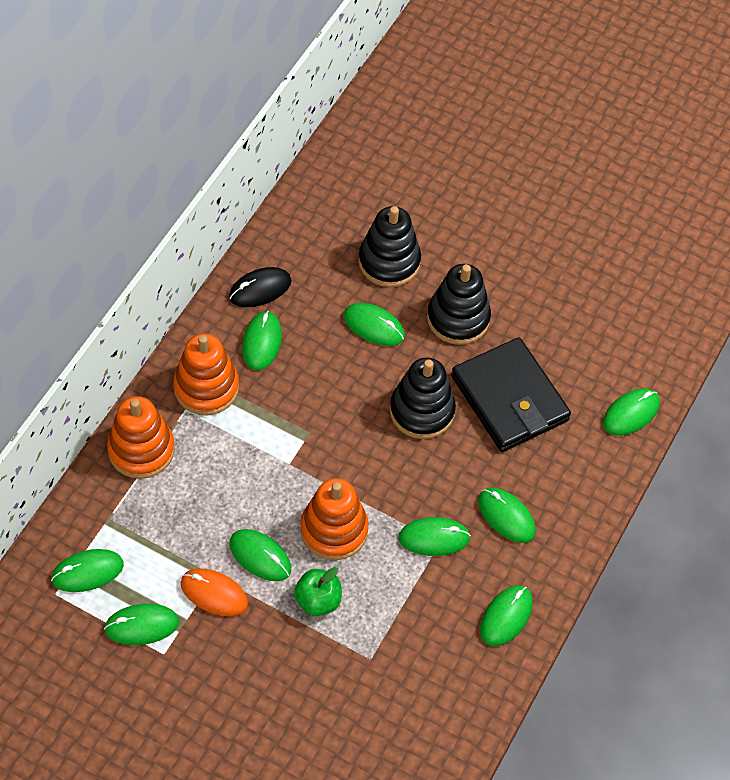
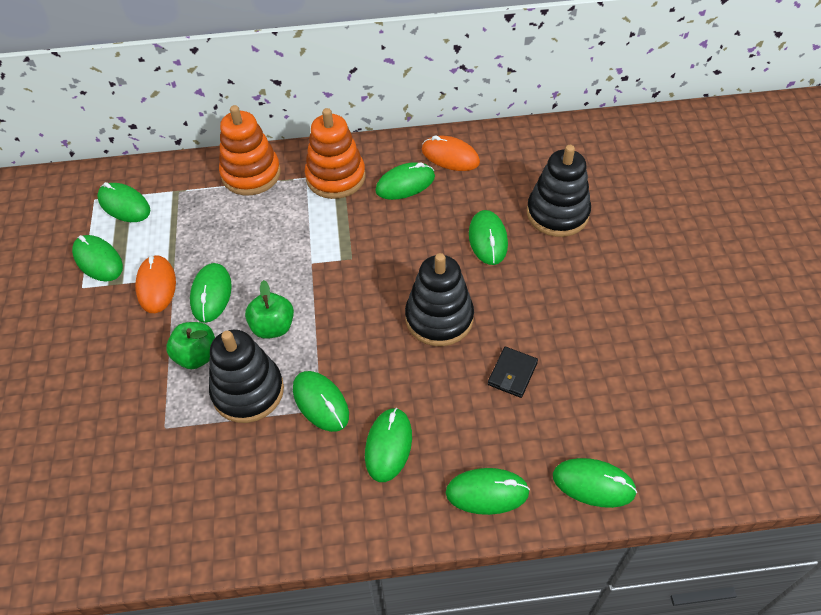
camera: 60 degrees right, 5 degrees down
black mouse [229,267,292,307] -> orange mouse [422,135,480,171]
orange stacking toy [300,478,369,560] -> green apple [245,280,294,339]
black stacking toy [427,264,491,345] -> black stacking toy moved to [209,330,284,423]
black wallet [451,337,571,452] -> black wallet [488,347,538,398], size x0.41
green mouse [480,585,533,646] -> green mouse moved to [446,468,530,515]

